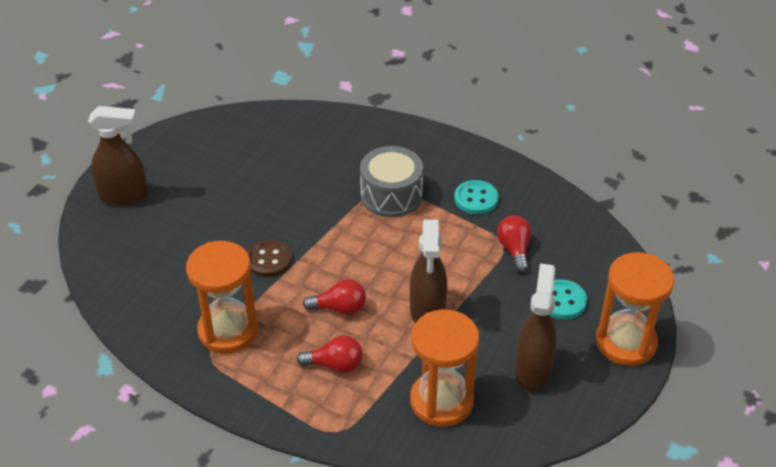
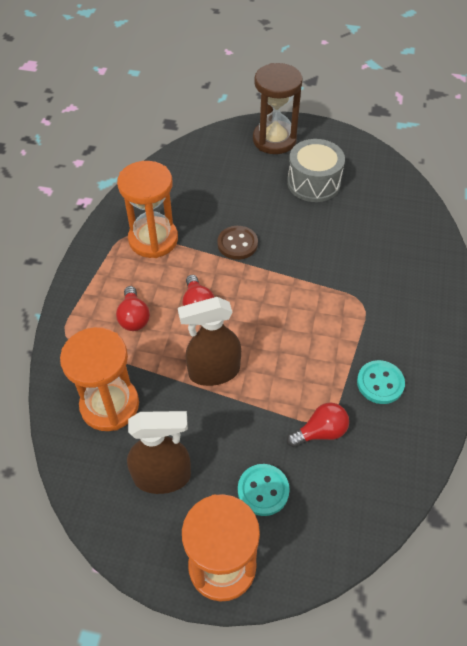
camera: 75 degrees right, 10 degrees up
brown spray bottle [88,106,148,206] -> brown hourglass [253,63,303,154]
grey drum [360,146,423,217] -> grey drum moved to [287,139,345,202]

